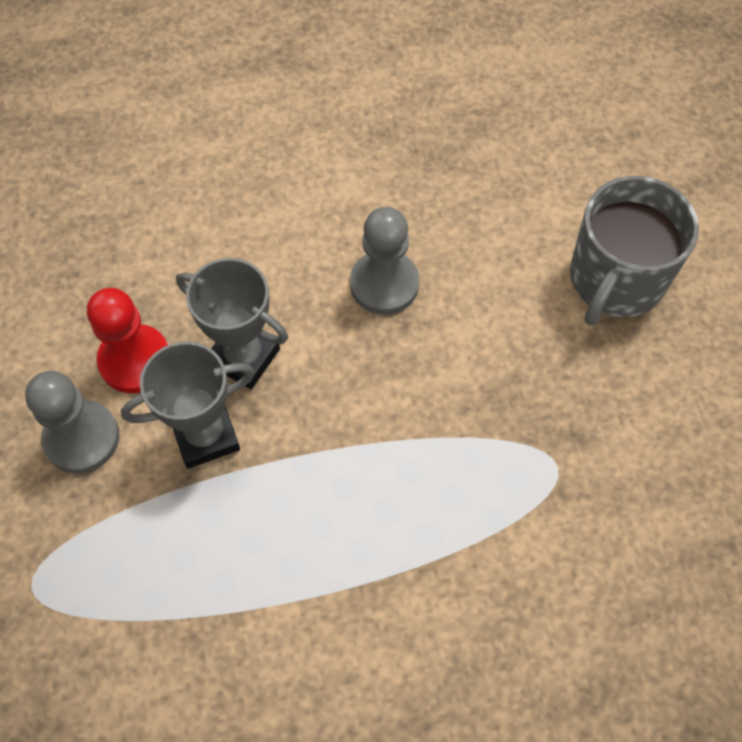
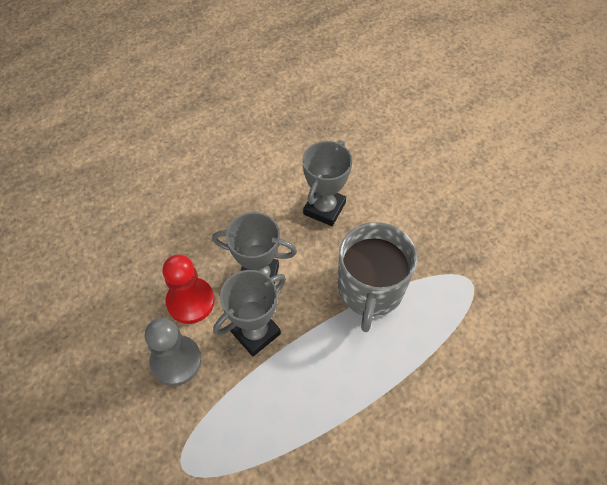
camera: 20 degrees left, 5 degrees down
grey pawn [350,207,419,315] -> grey trophy [302,140,352,226]
grey mug [570,176,699,325] -> grey mug moved to [338,222,417,332]

